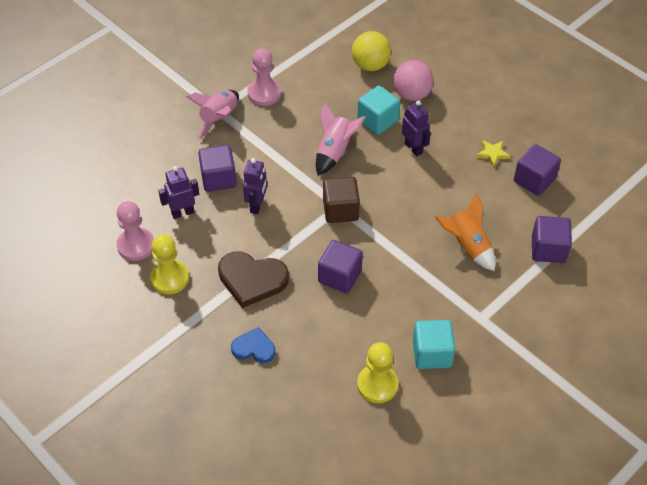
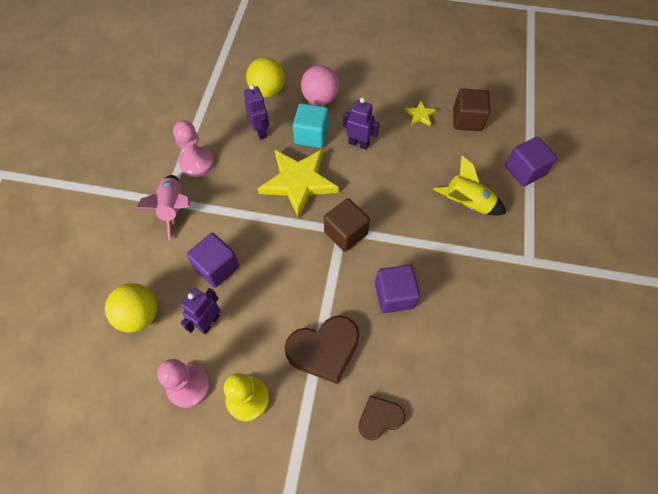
camera: 35 degrees left, 10 degrees up
blue heart [231,327,275,363] -> brown heart [358,396,405,440]
purple robot [243,158,267,214] -> purple robot moved to [244,84,269,140]
pink rocket [316,103,366,176] -> yellow star [258,149,339,219]
yellow pawn [357,342,398,403] -> none
turquoise cube [413,320,455,369] -> none
orange rocket [435,193,495,271] -> yellow rocket [433,155,506,215]
purple cube [514,144,561,196] -> brown cube [453,88,490,131]
none -> yellow ball [105,283,157,332]

